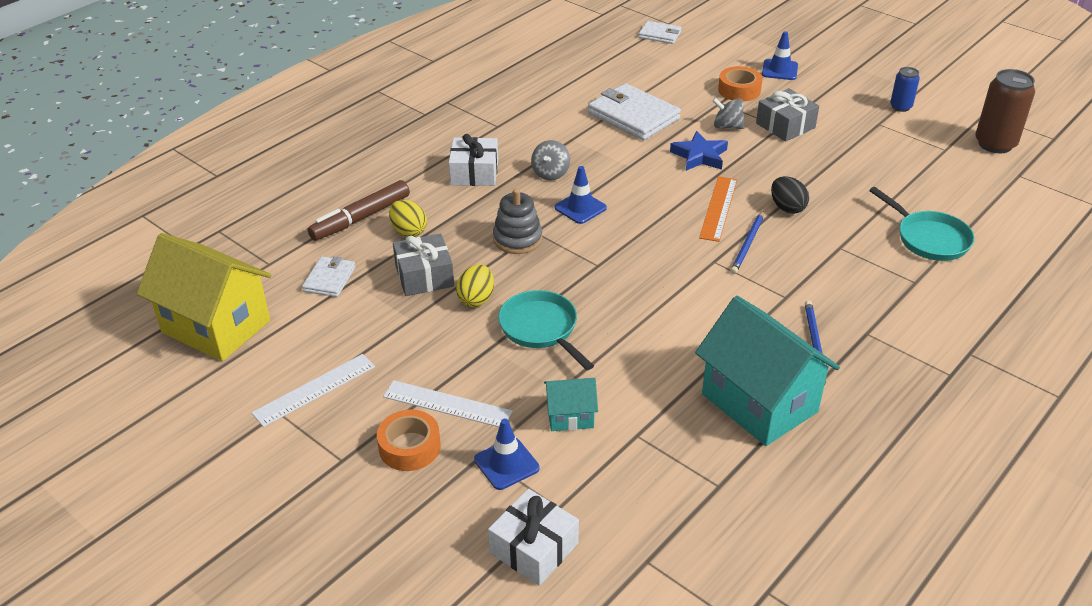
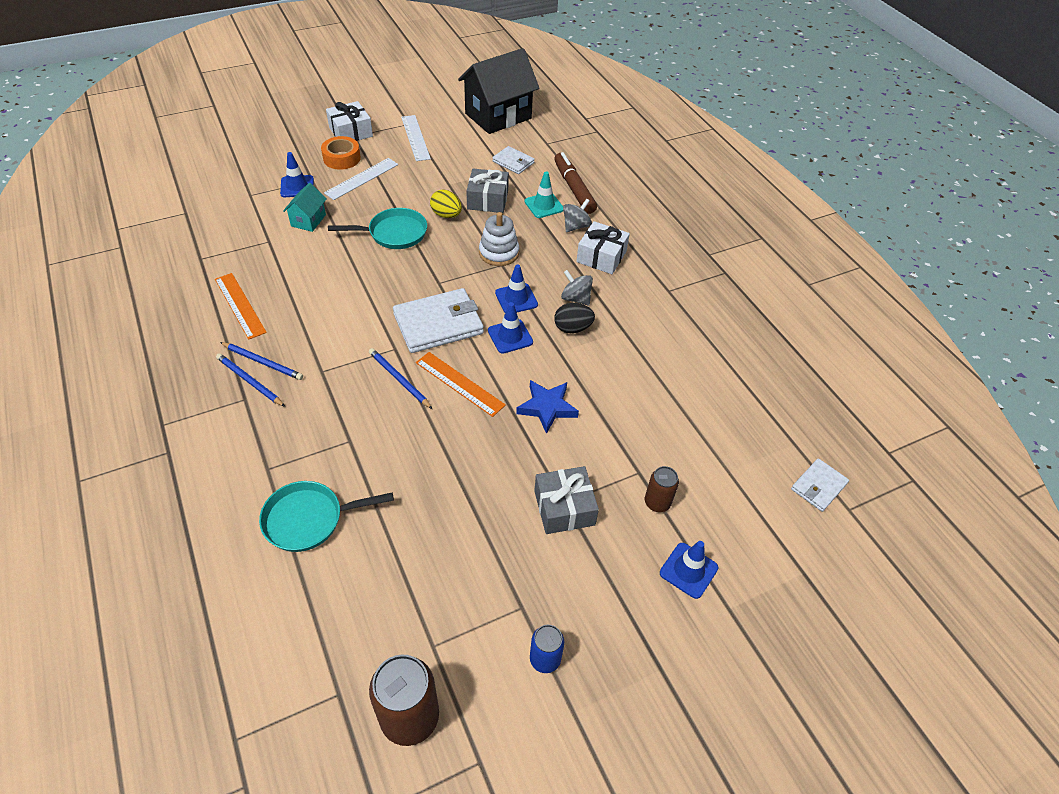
camera: 110 degrees right, 10 degrees up
yellow house [136,233,271,361] -> black house [458,48,539,134]
yellow egg [389,200,427,237] -> turquoise traffic cone [524,172,563,218]
white gift [488,489,579,586] -> white gift moved to [326,101,373,141]
grey stacking toy [493,188,542,254] -> white stacking toy [479,212,519,266]
white wallet [588,83,681,140] -> white wallet moved to [393,288,484,353]
turquoise house [695,296,840,446] -> orange ruler [215,273,267,340]
grey spinning top [712,98,745,129] -> grey spinning top moved to [563,198,592,232]
orange tape [718,66,762,101] -> brown can [645,466,679,512]
black egg [771,176,809,214] -> black egg moved to [554,303,595,333]
none -> blue pencil [216,353,285,407]
none -> blue traffic cone [488,302,533,354]

